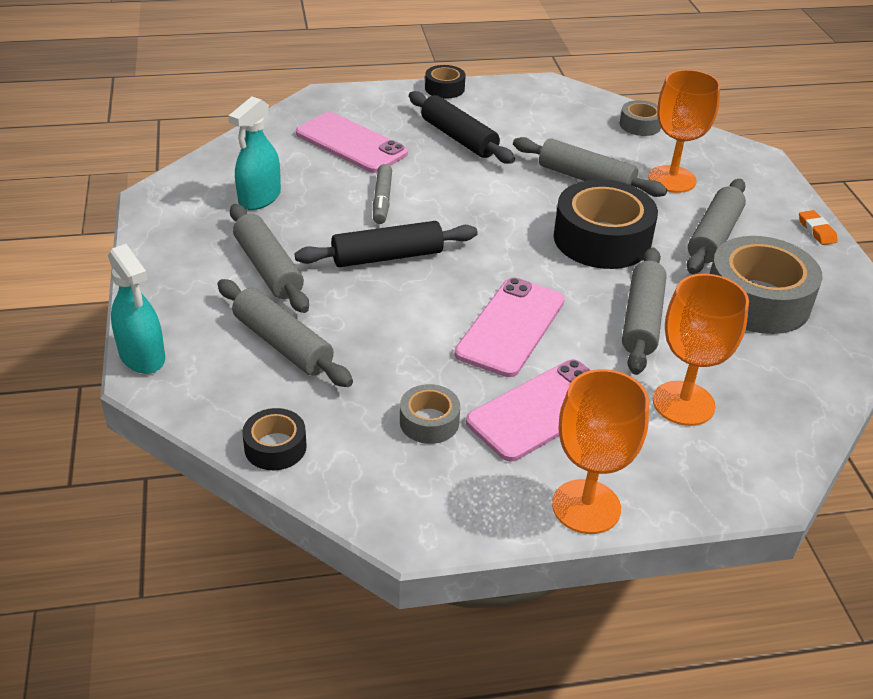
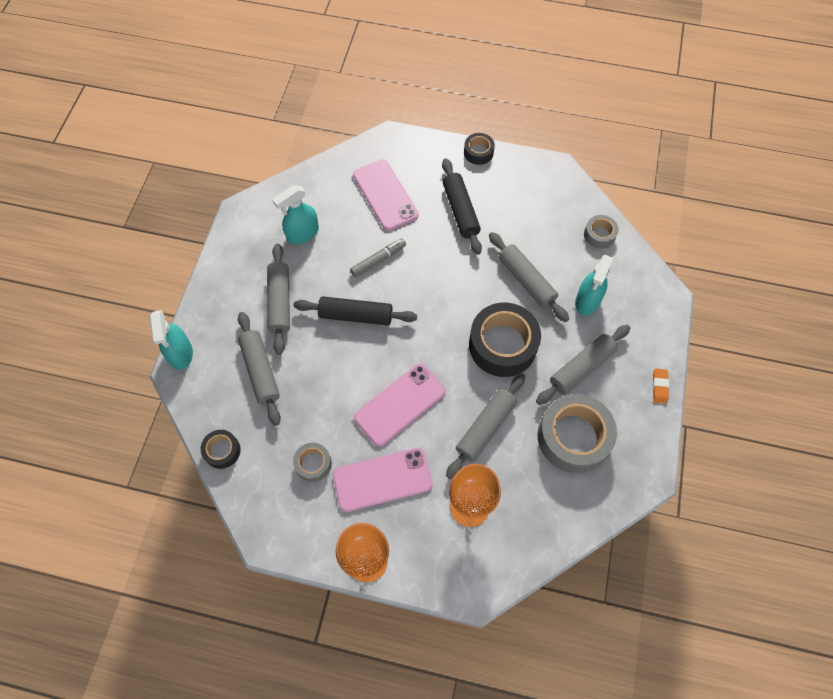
camera: 25 degrees right, 25 degrees up
grey marker [373,164,392,224] -> grey marker turned 150 degrees counterclockwise [350,238,406,277]
orange goblet [648,70,721,193] -> turquoise spray bottle [575,255,613,315]

